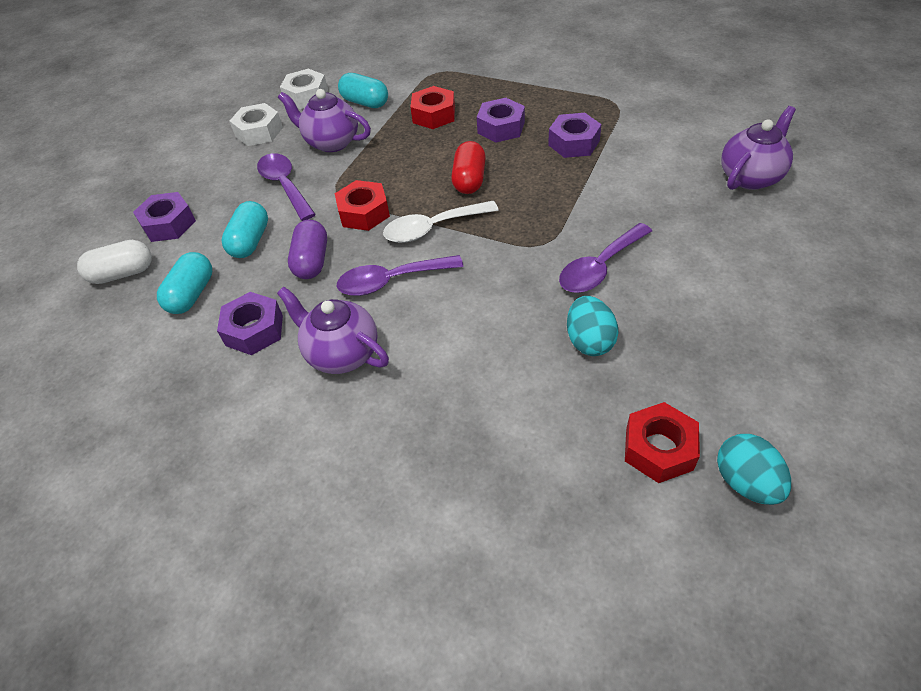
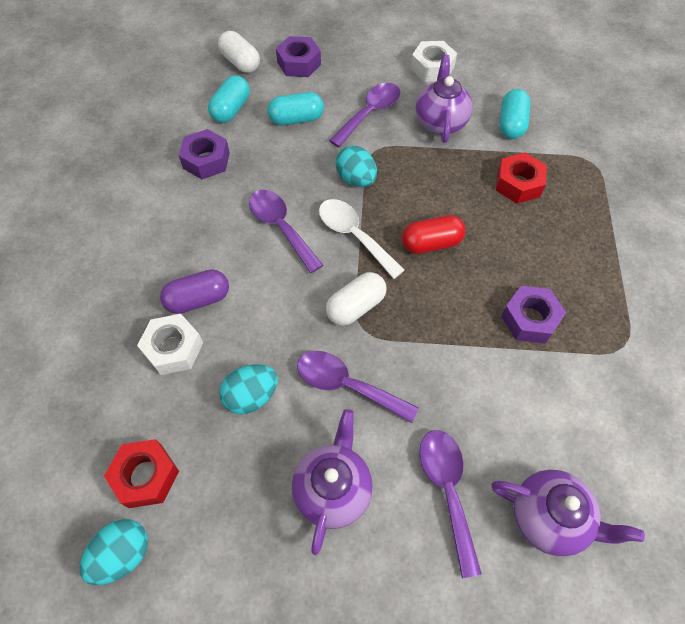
camera: 65 degrees right, 10 degrees up
turquoise capsule [157,252,212,314] -> turquoise capsule turned 60 degrees counterclockwise [208,75,250,123]
purple teapot [277,287,389,374] -> purple teapot moved to [292,409,373,555]
white nut [280,69,328,109] -> white nut moved to [137,314,203,375]
purple capsule [288,220,327,279] -> purple capsule moved to [160,269,229,314]
red nut [335,180,390,231] -> turquoise egg [335,146,377,187]
purple nut [477,98,525,142] -> none
none -> white capsule [326,272,387,326]
none -> purple spoon [419,430,482,578]

